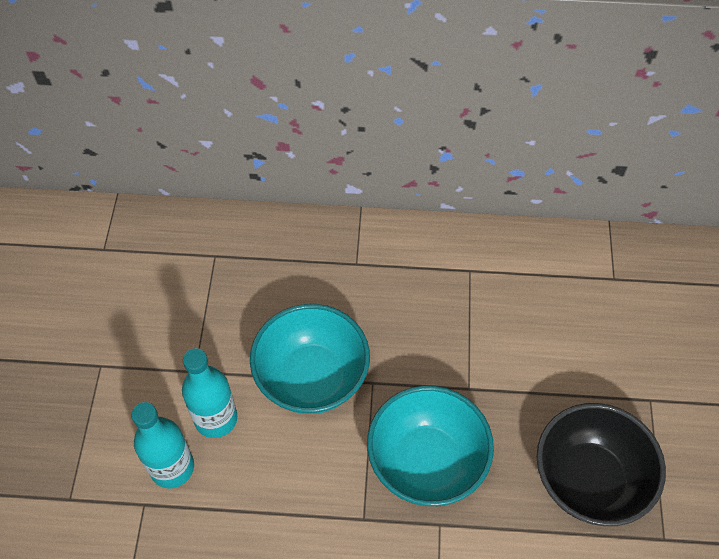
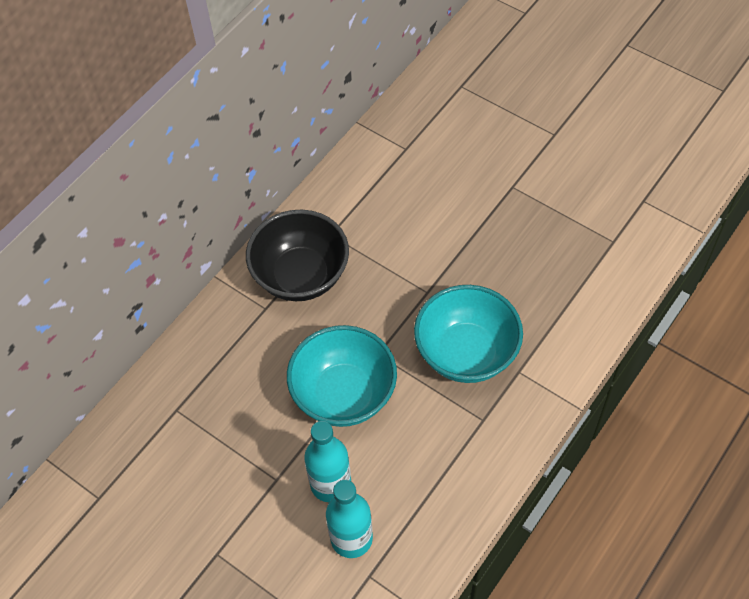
camera: 55 degrees left, 0 degrees up
black bowl [537,403,666,526] -> black bowl moved to [246,210,349,301]

